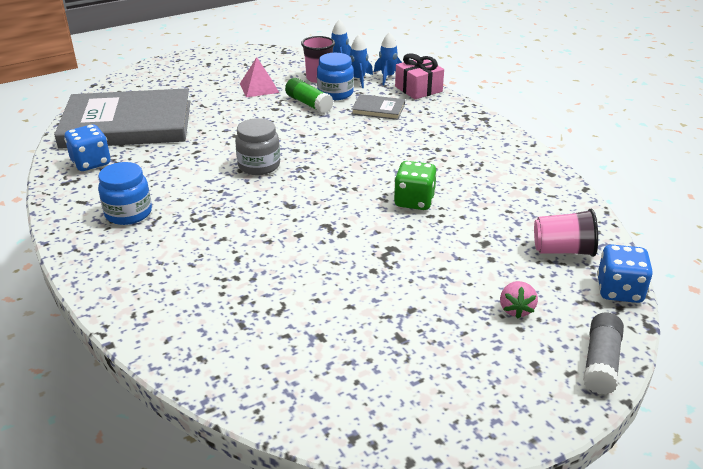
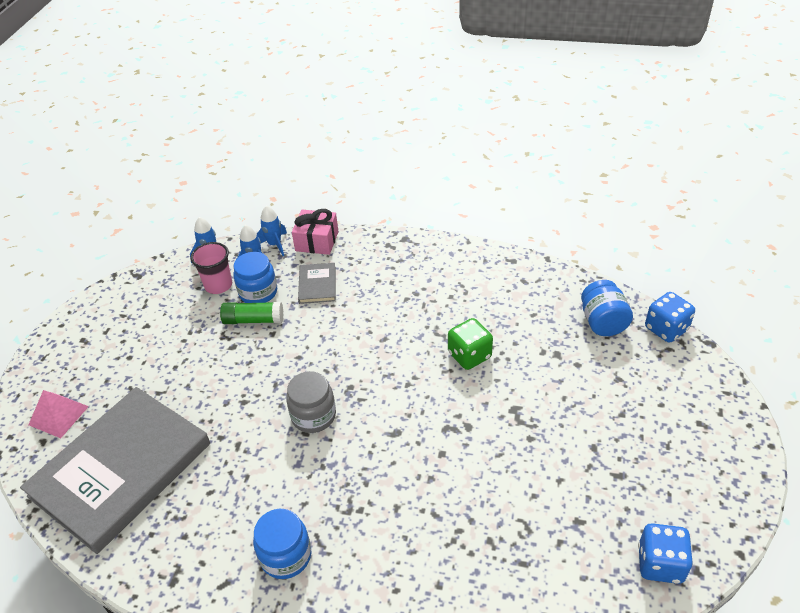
camera: 45 degrees left, 10 degrees up
blue dice [64,124,111,171] -> blue dice moved to [638,523,693,584]
pink pyramid [240,57,279,97] -> pink pyramid moved to [28,390,89,438]
grey book [352,94,405,120] -> grey book turned 60 degrees counterclockwise [298,263,336,304]
pink strawberry [500,281,538,319] -> none
pink cup [534,209,598,257] -> blue jar [581,280,633,336]
grey glue stick [583,313,624,394] -> none

